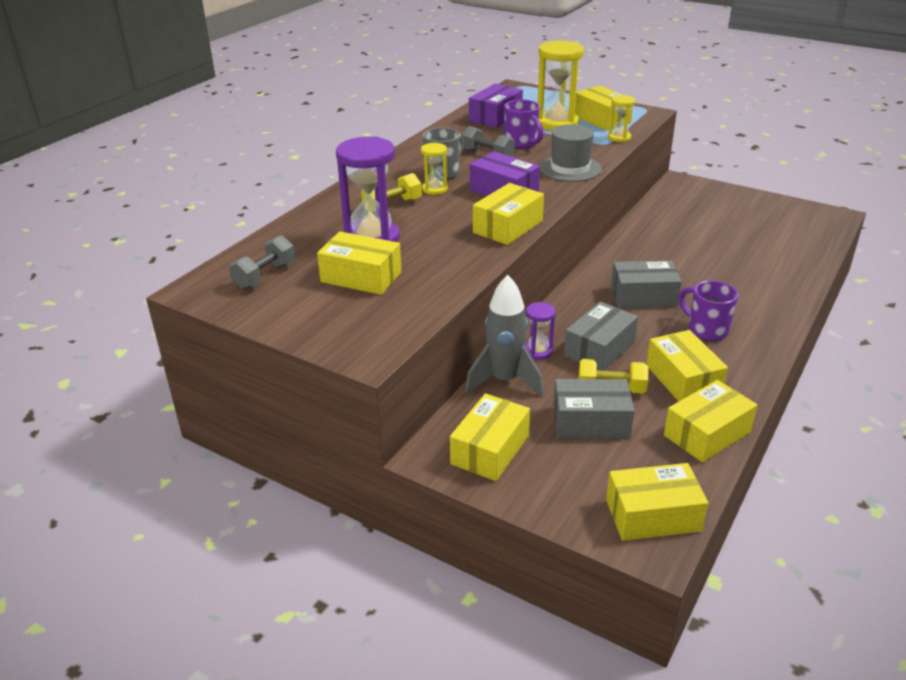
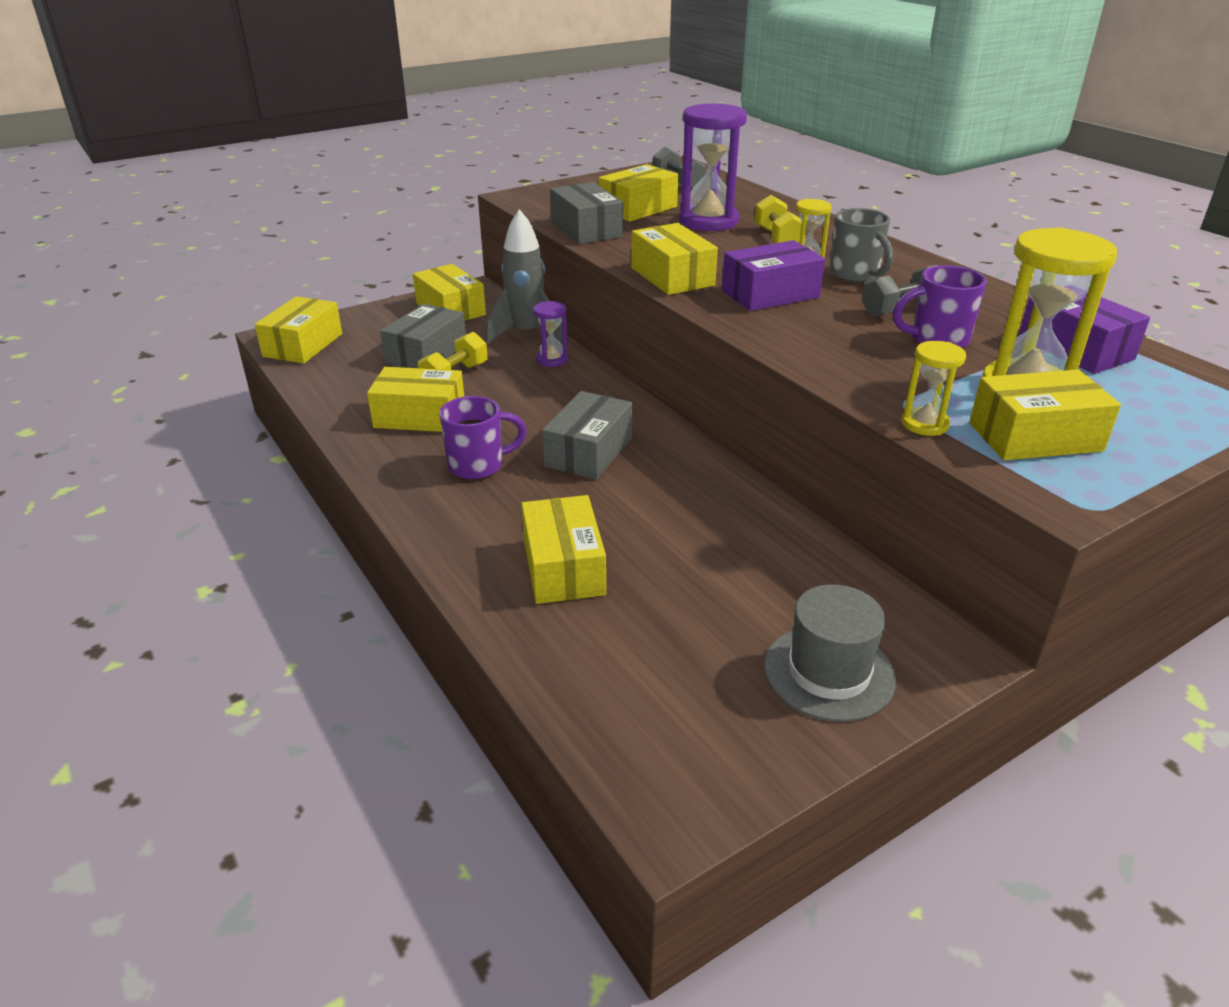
camera: 115 degrees right, 0 degrees up
grey hat [540,124,602,182] -> grey hat moved to [764,584,896,722]
grey box [564,302,638,371] -> grey box moved to [550,182,623,244]
yellow box [664,380,757,463] -> yellow box moved to [521,495,606,604]

